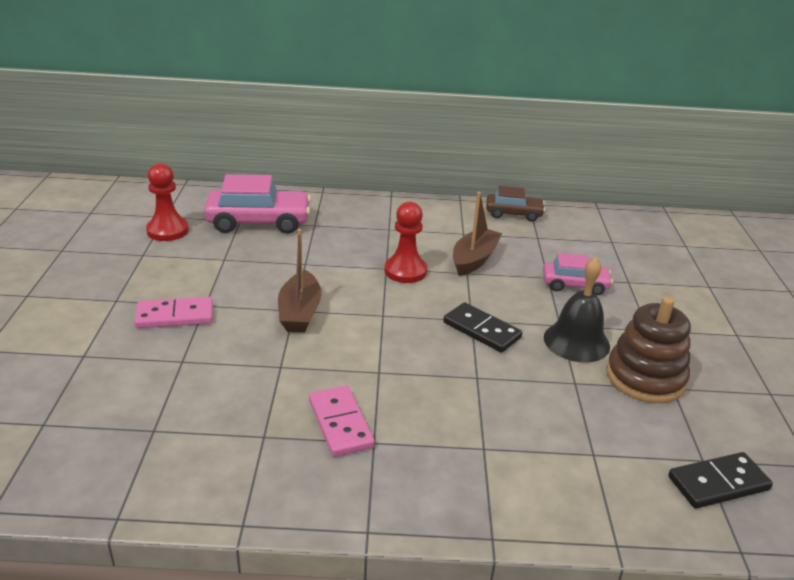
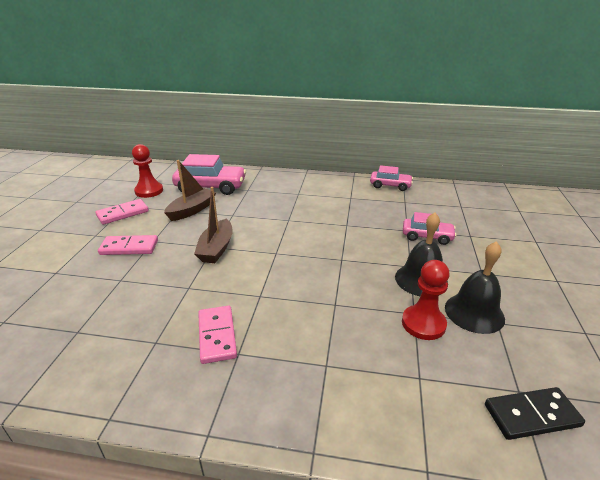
camera: 10 degrees right, 0 degrees up
red pawn [384,202,427,283] -> red pawn moved to [402,260,450,340]
black domino [443,302,522,353] -> none
brown boat [453,192,502,276] -> brown boat moved to [164,160,216,221]
brown car [486,186,545,222] -> pink car [370,165,413,191]
brown stacking toy [606,297,691,403] -> black bell [445,241,505,334]
none -> pink domino [95,199,149,225]

